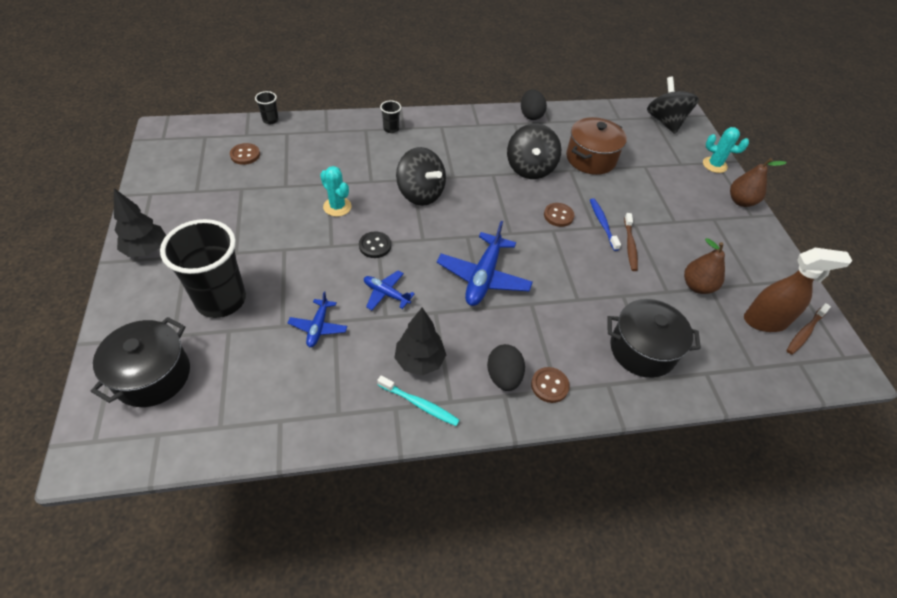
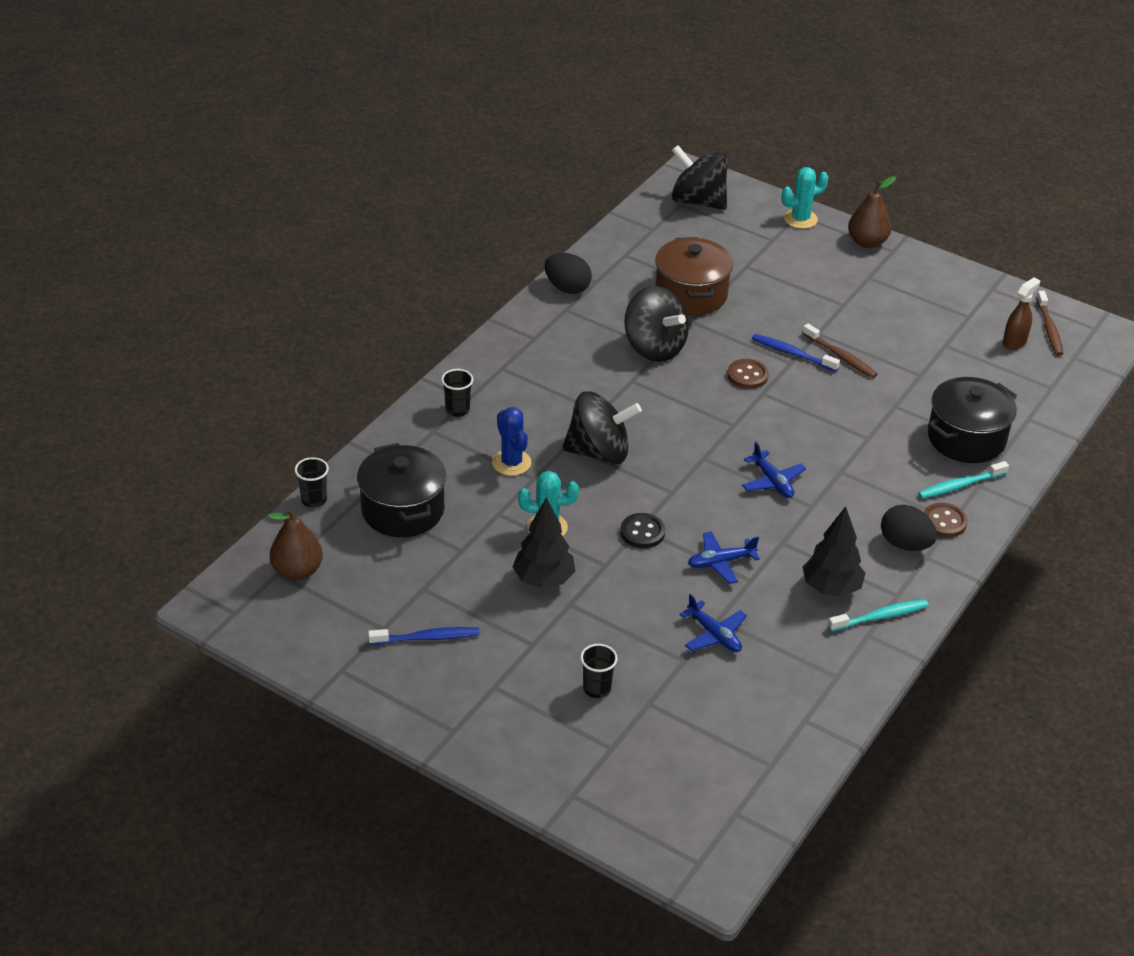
camera: 45 degrees left, 10 degrees down
black pot [91,317,190,407] -> black pot moved to [357,443,446,537]
black tree [114,188,167,257] -> black tree moved to [513,497,576,588]
black cup [160,219,246,318] -> black cup [580,644,618,698], size x0.42
brown button [230,143,260,165] -> none
blue plane [437,221,533,306] -> blue plane [742,442,806,498], size x0.56
brown pear [684,238,725,294] -> brown pear moved to [267,507,323,580]
brown spray bottle [744,248,852,332] -> brown spray bottle [1003,277,1040,350], size x0.60
none -> blue toothbrush [368,627,480,645]
none -> blue cactus [492,407,531,476]
none -> turquoise toothbrush [918,461,1009,499]

